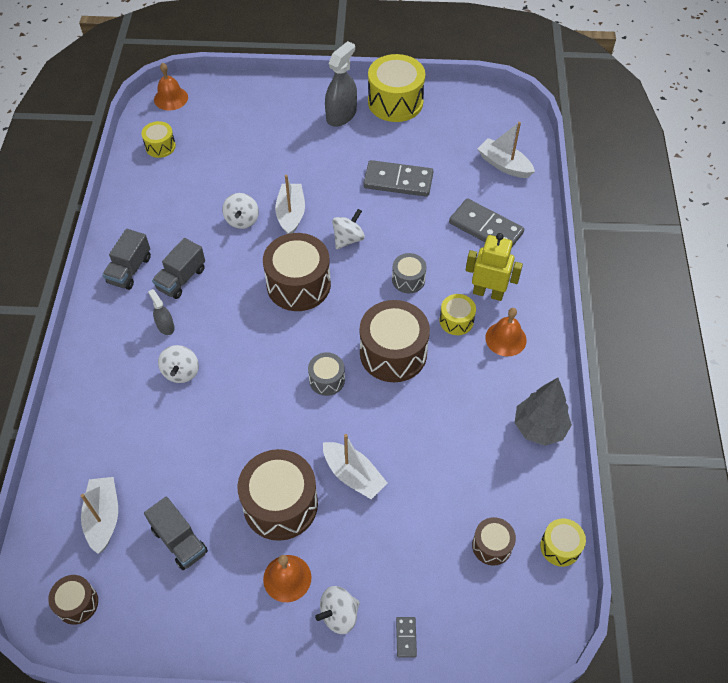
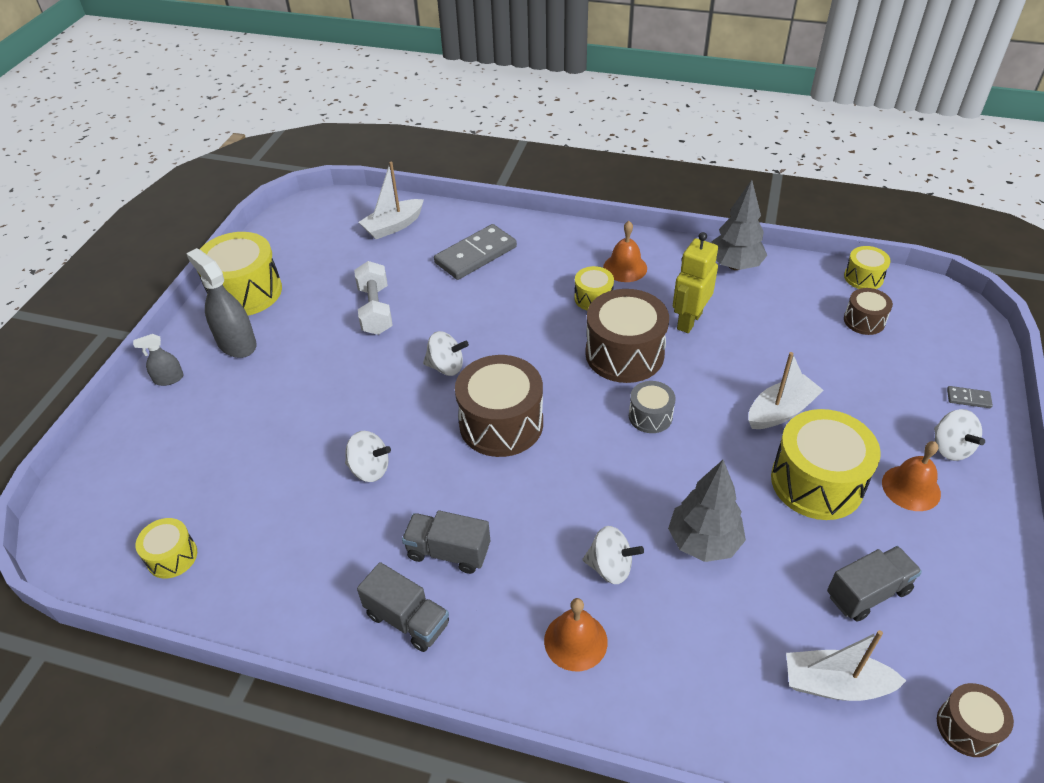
camera: 75 degrees left, 10 degrees down
grey spray bottle [148,289,175,335] -> grey spray bottle moved to [133,334,184,386]
grey truck [152,238,205,299] -> grey truck turned 150 degrees clockwise [402,510,490,574]
orange bell [154,63,188,110] -> orange bell moved to [544,598,608,671]
brown drum [237,449,318,541] -> yellow drum [771,409,881,520]
white boat [275,175,305,234] -> none
white spinning top [332,209,365,249] -> white spinning top turned 135 degrees clockwise [423,331,469,376]
grey domino [363,160,433,197] -> white dumbbell [354,261,393,335]
grey drum [392,253,427,293] -> none
yellow robot [466,233,523,301] -> yellow robot moved to [673,232,718,333]
none -> grey tree [668,460,746,562]

